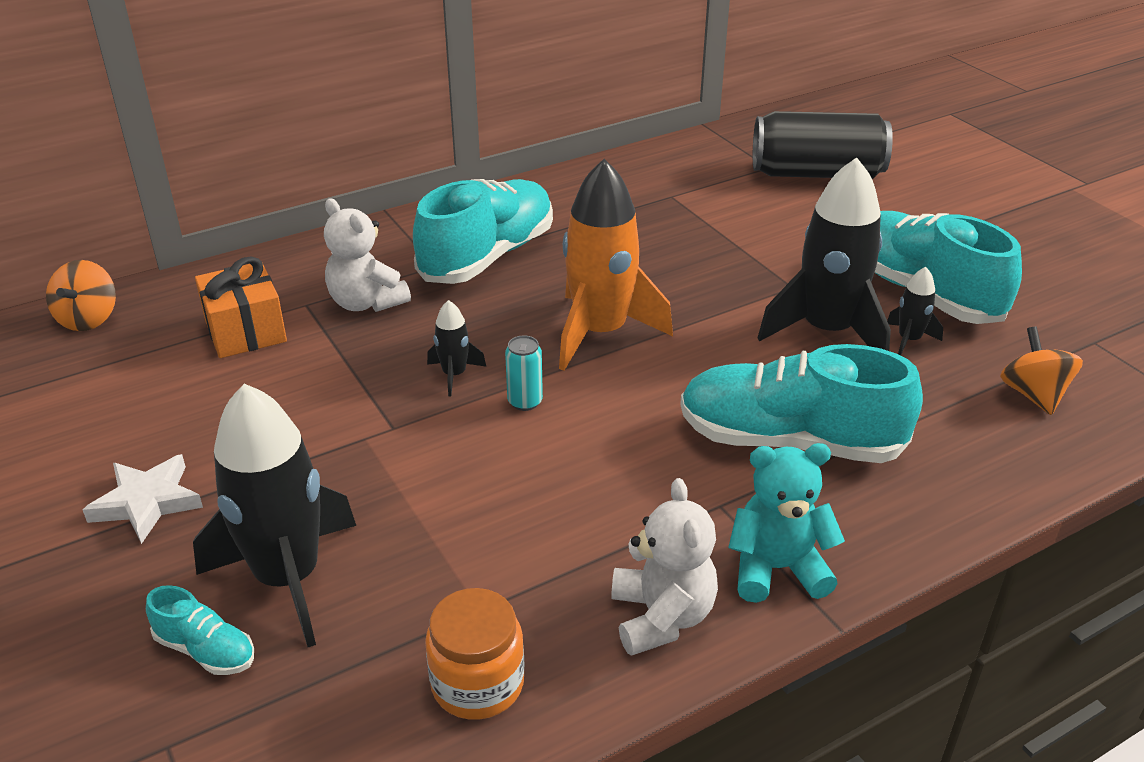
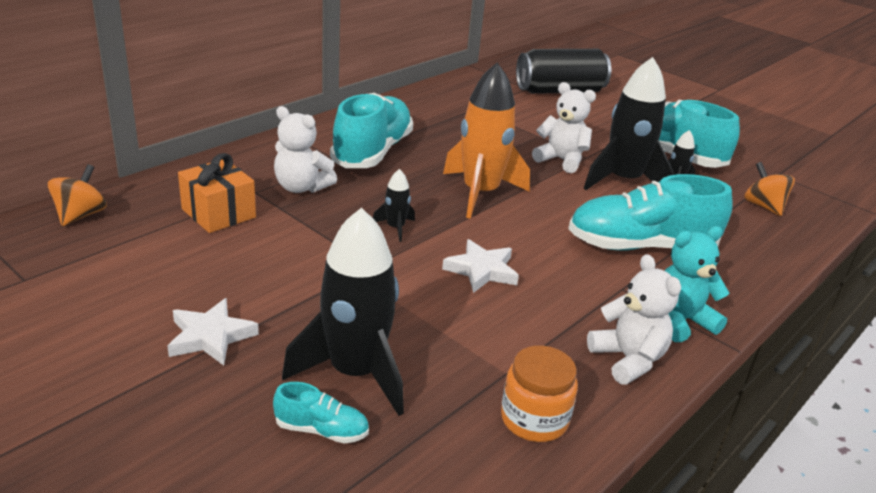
camera: 20 degrees left, 5 degrees down
orange spinning top [46,260,116,331] -> orange spinning top turned 150 degrees counterclockwise [48,164,107,226]
turquoise can [505,336,543,411] -> none
none -> white star [442,239,519,293]
none -> white teddy bear [532,82,596,173]

